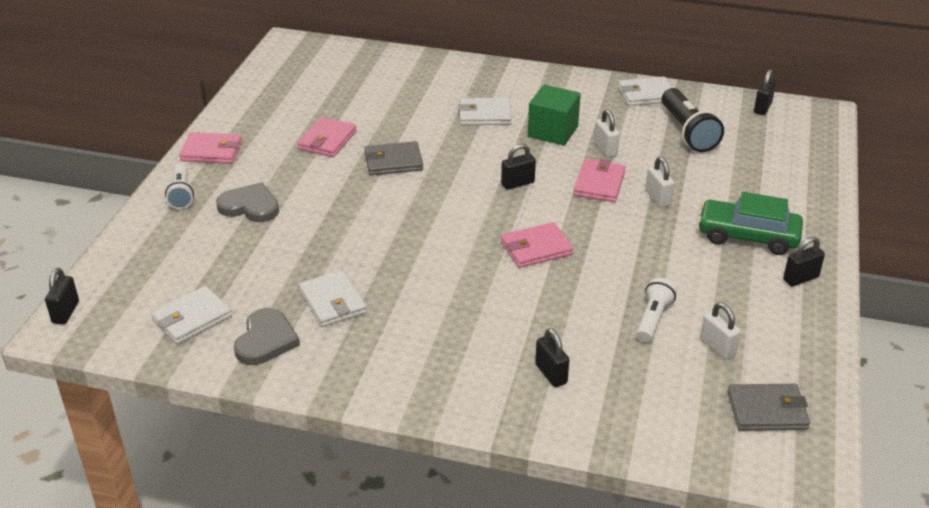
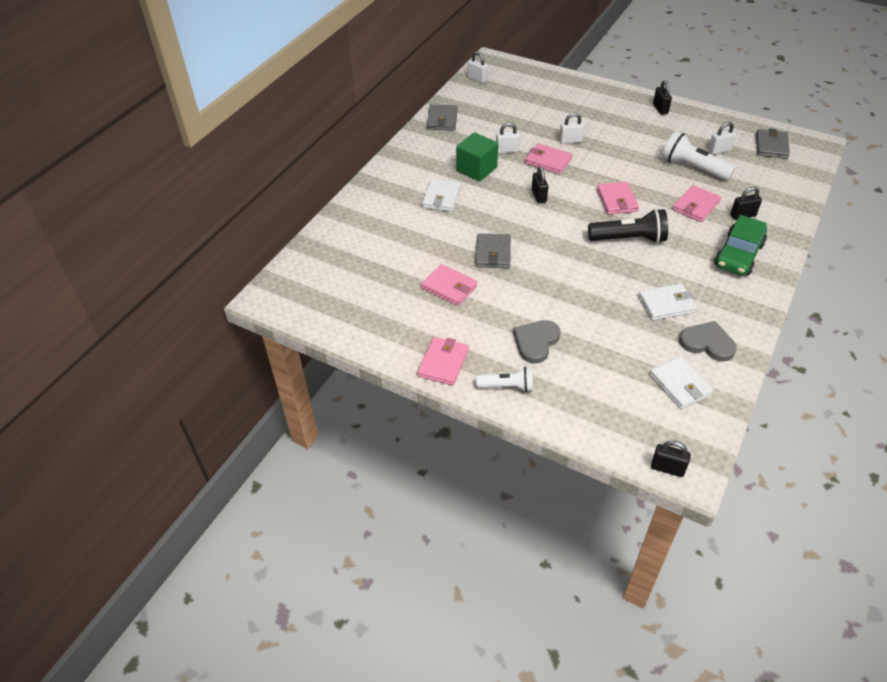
camera: 75 degrees left, 10 degrees up
white wallet [618,76,672,106] -> grey wallet [427,105,458,130]
white flashlight [636,278,677,342] -> white flashlight [662,131,736,180], size x1.59
black flashlight [662,88,724,152] -> black flashlight moved to [588,209,668,243]
green car [698,192,803,255] -> green car moved to [714,215,767,276]
black padlock [754,69,776,115] -> white padlock [468,52,488,83]
none -> pink wallet [673,185,721,222]

